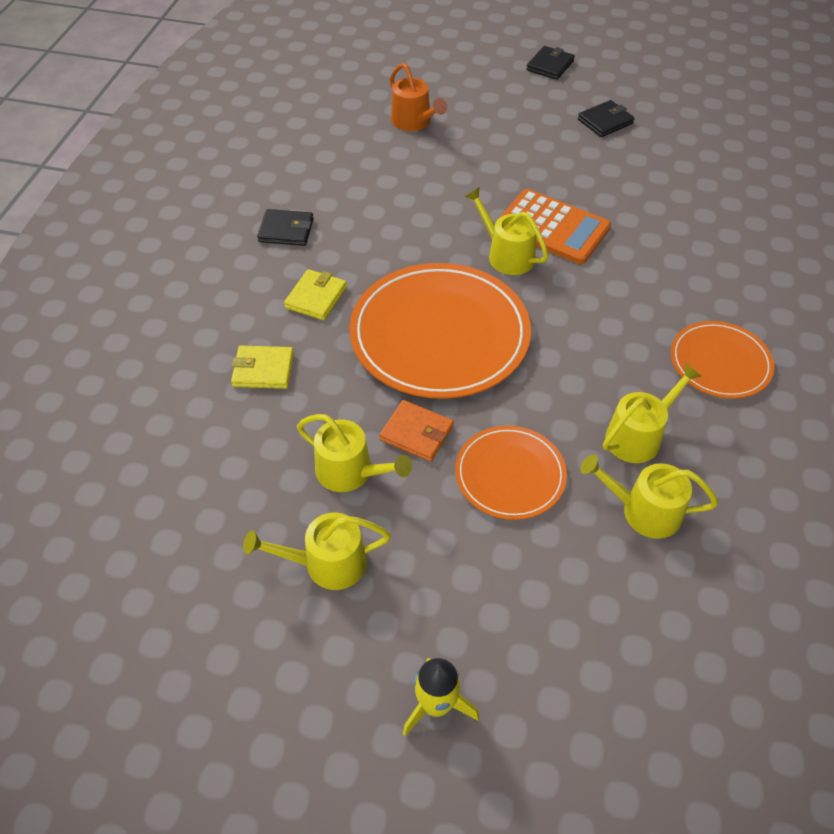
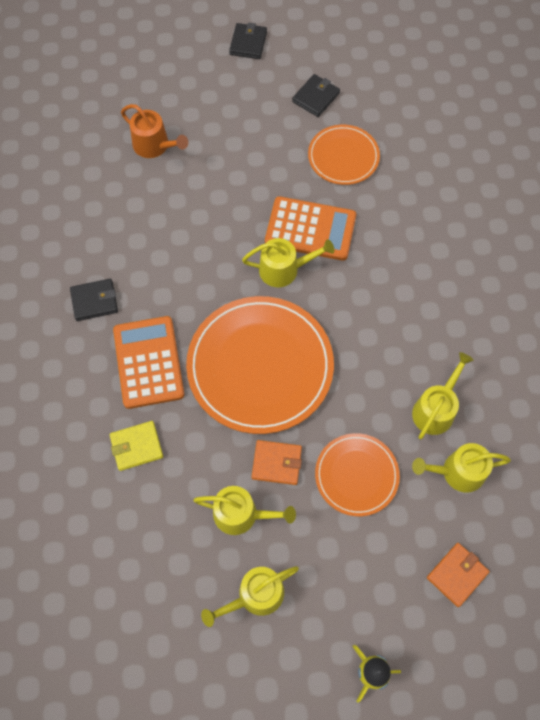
camera: 20 degrees left, 15 degrees up
yellow wallet [284,269,347,320] -> orange calculator [113,316,184,409]
yellow watering can [465,187,549,275] -> yellow watering can turned 150 degrees clockwise [242,238,335,287]
orange plate [671,321,774,399] -> orange plate moved to [308,125,380,185]
none -> orange wallet [427,543,490,607]

